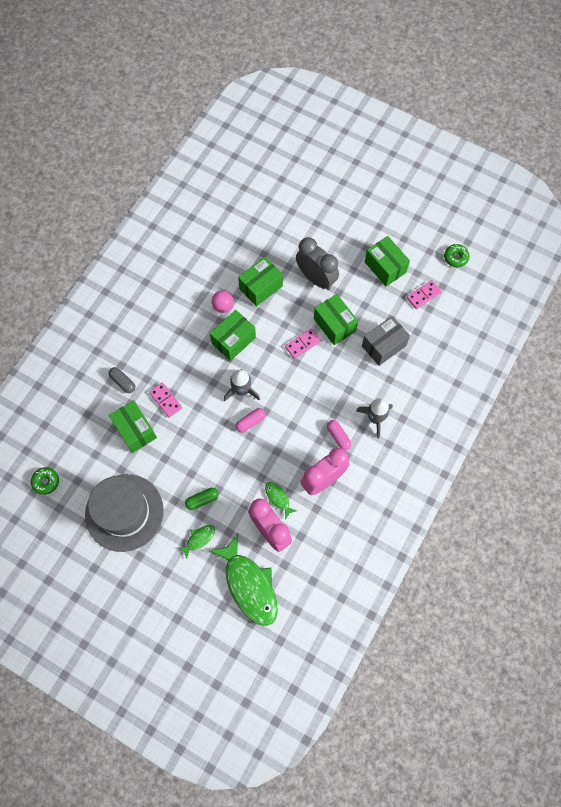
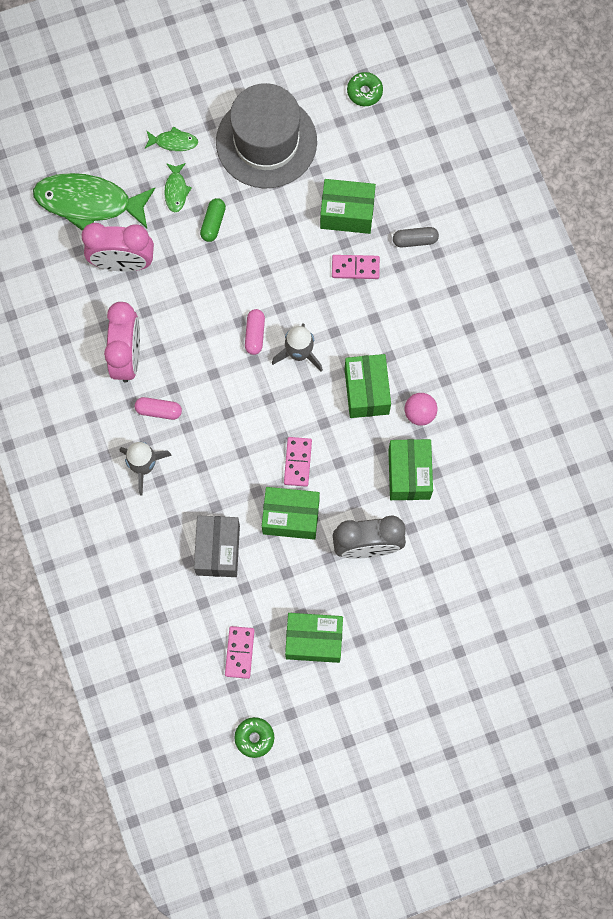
camera: 130 degrees right, 5 degrees up
green fish [265,482,297,520] -> green fish moved to [145,126,198,151]

